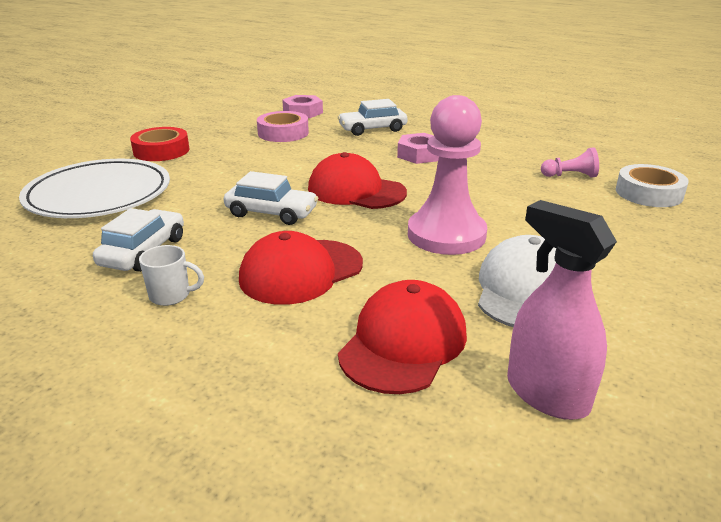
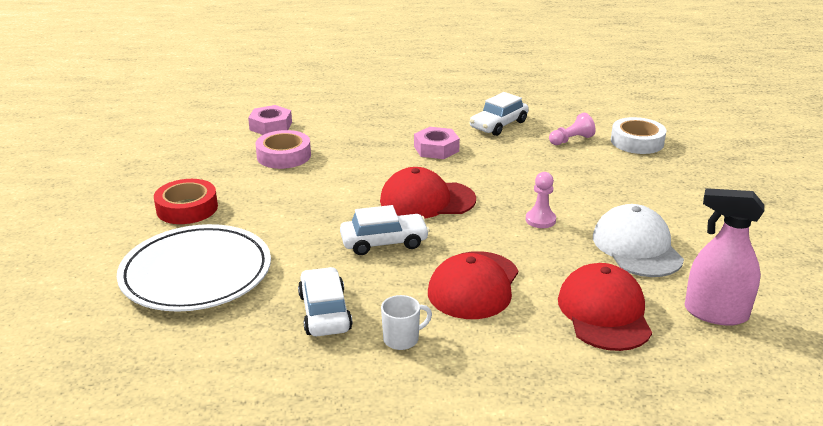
camera: 30 degrees left, 0 degrees up
white car [338,99,408,136] -> white car moved to [470,92,529,136]
pink pawn [408,95,487,255] -> pink pawn [526,172,556,228], size x0.45

